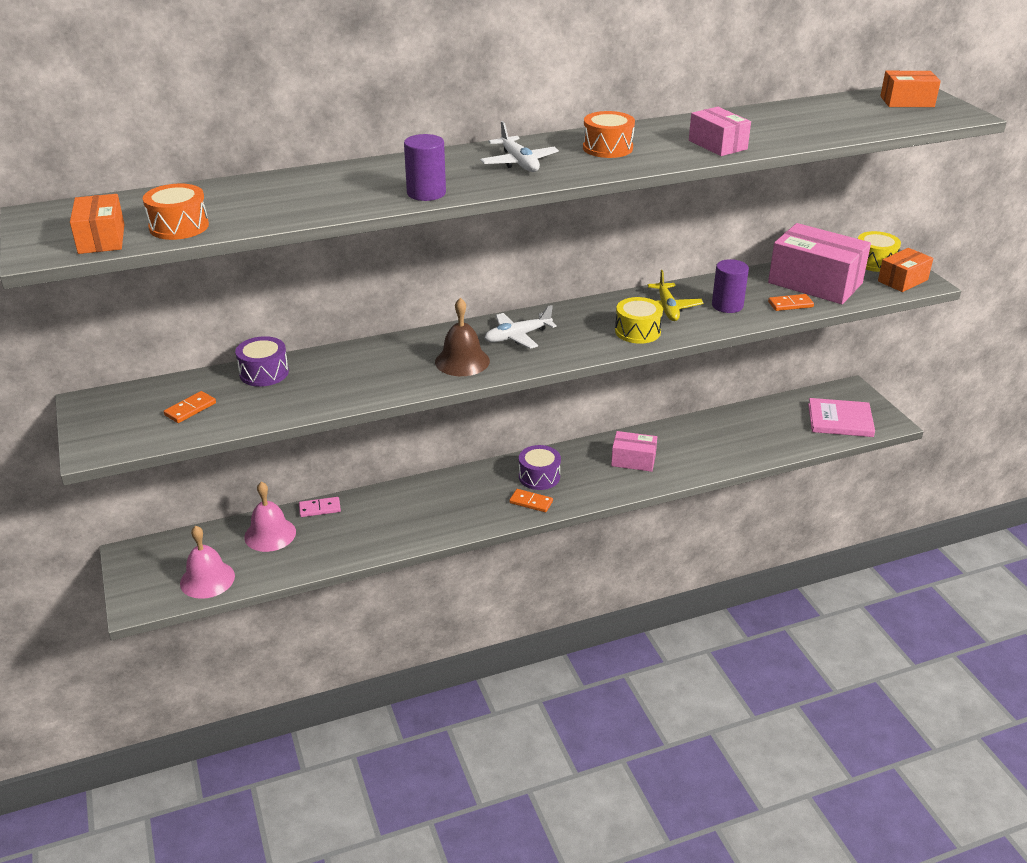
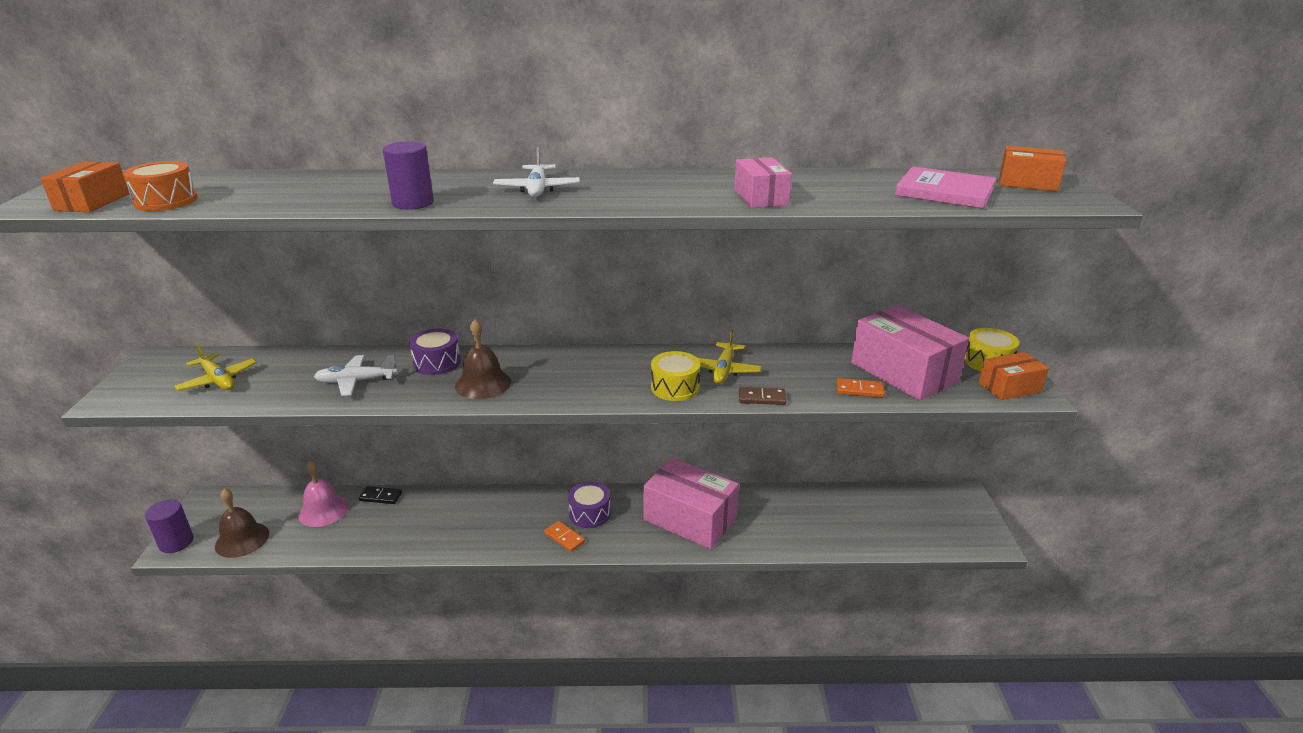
camera: 20 degrees right, 5 degrees down
orange domino [163,391,216,423] -> yellow plane [175,343,257,391]
pink bell [180,526,235,599] -> brown bell [215,489,269,558]
purple drum [235,336,289,387] -> purple drum moved to [409,329,461,375]
pink domino [299,497,341,517] -> black domino [359,486,402,504]
white plane [484,305,557,349] -> white plane moved to [314,355,397,396]
orange drum [583,111,635,158] -> none
pink box [611,431,657,472] -> pink box [643,458,739,549], size x1.83
purple cylinder [712,259,749,313] -> purple cylinder moved to [145,499,194,553]
pink book [808,398,875,437] -> pink book moved to [895,166,997,209]
none -> brown domino [739,387,786,405]

